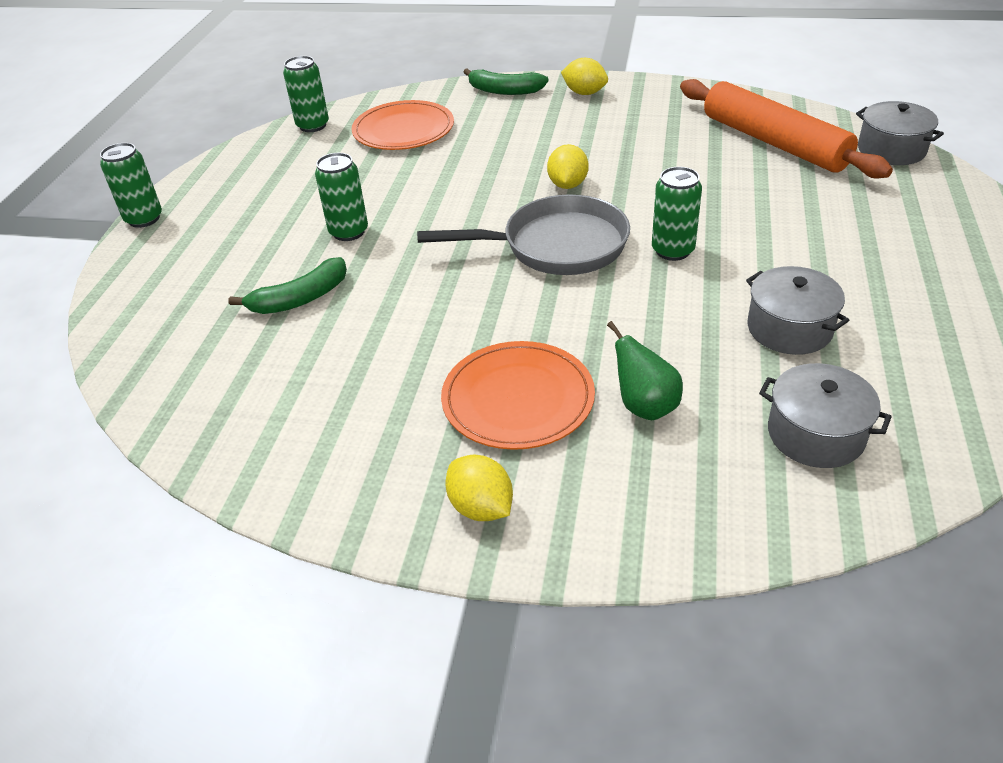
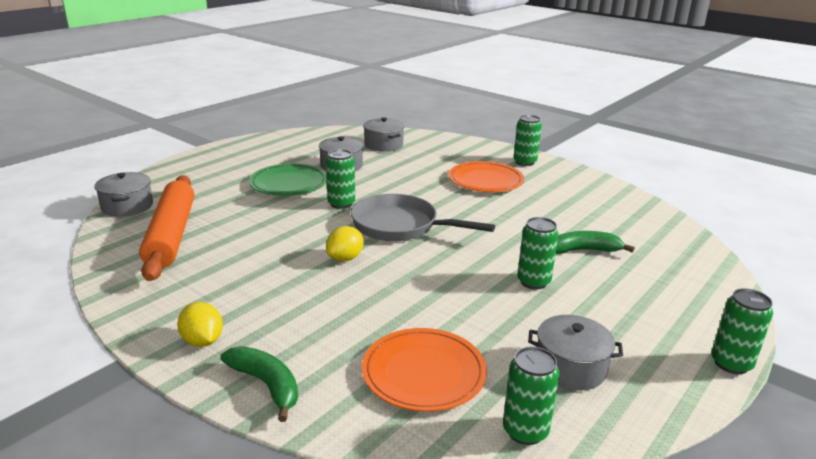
camera: 155 degrees left, 15 degrees down
yellow lemon [445,455,513,521] -> green can [513,115,542,166]
green pear [607,321,683,420] -> none
none -> green plate [249,164,327,196]
none -> grey pot [528,315,623,391]

